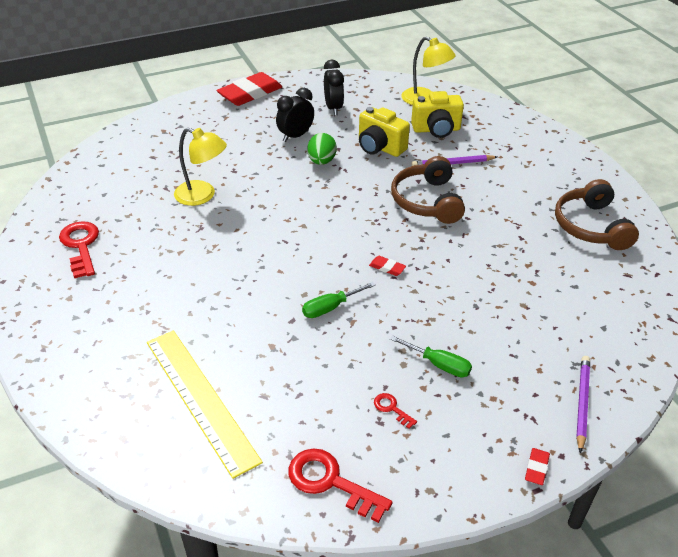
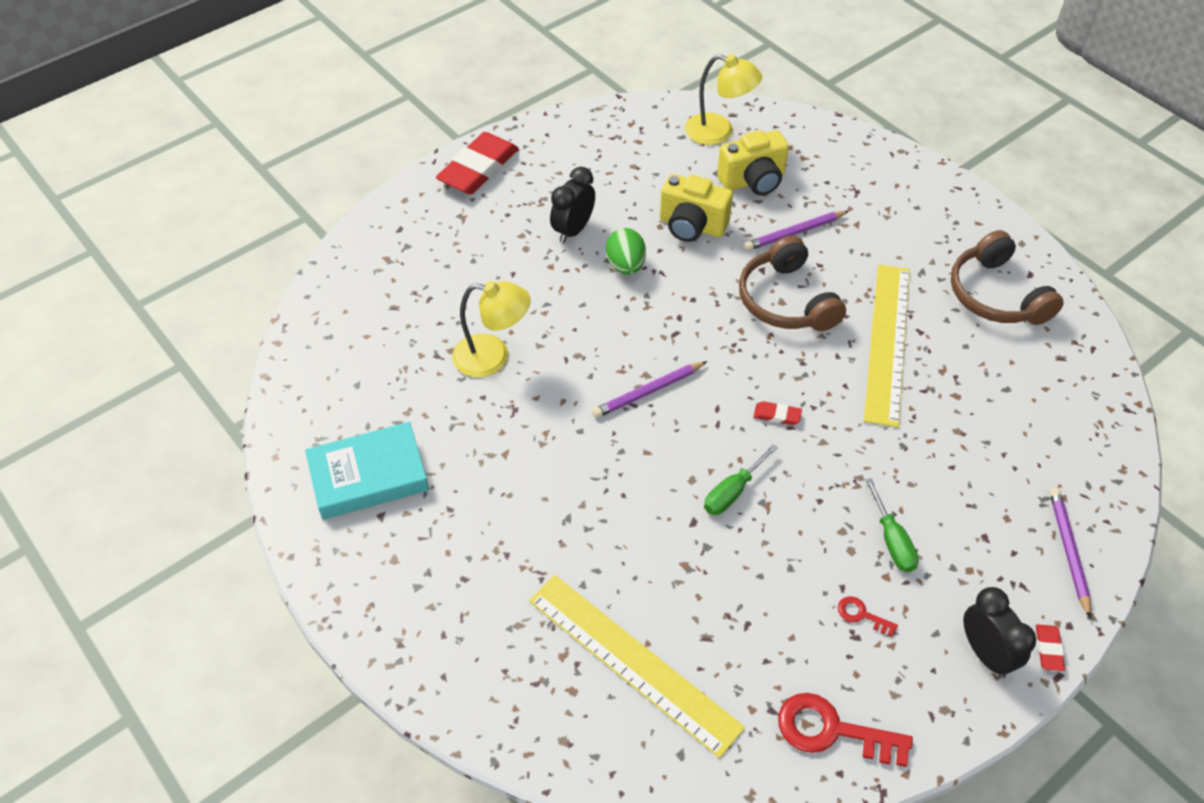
camera: 15 degrees left, 10 degrees up
red key [59,221,99,278] -> turquoise book [305,422,429,520]
black clock [324,60,344,116] -> black clock moved to [963,587,1036,678]
green screwdriver [390,335,472,378] -> green screwdriver turned 60 degrees clockwise [865,478,919,572]
none -> purple pencil [592,361,707,418]
none -> yellow ruler [864,265,910,427]

